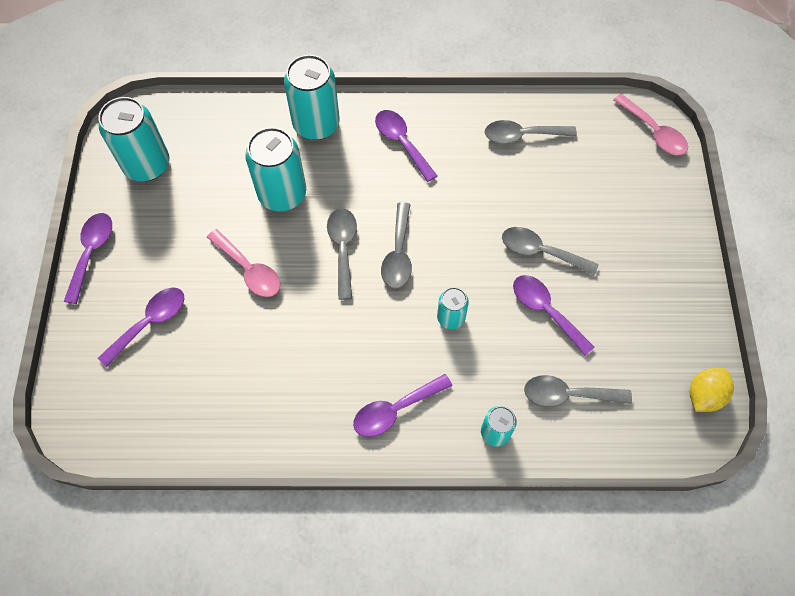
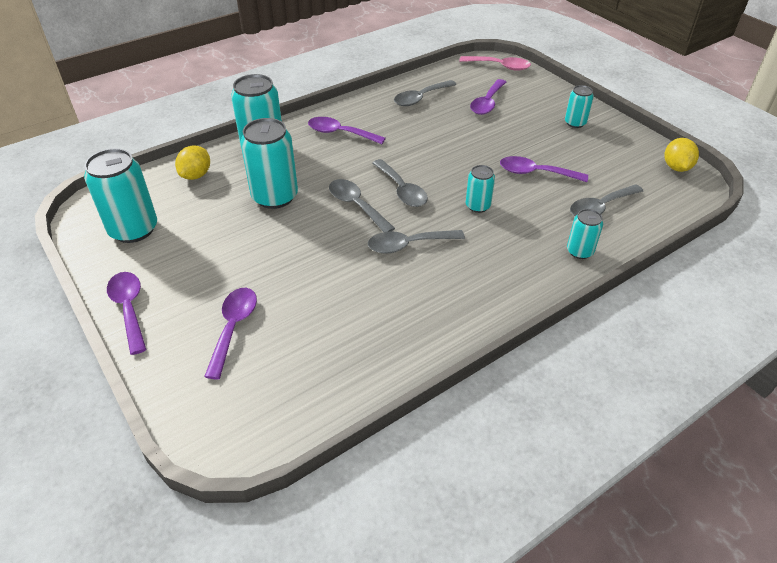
camera: 35 degrees left, 20 degrees down
pink spoon [207,229,280,297] -> none
purple spoon [353,374,452,437] -> purple spoon moved to [470,79,506,115]
grey spoon [502,227,599,275] -> grey spoon moved to [368,230,465,254]
none -> yellow lemon [175,145,210,180]
none -> turquoise can [565,85,594,128]

